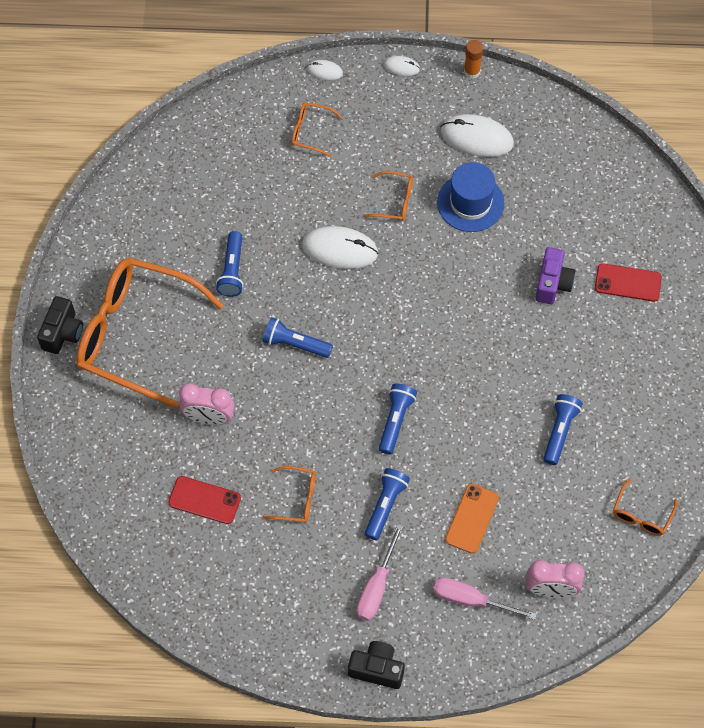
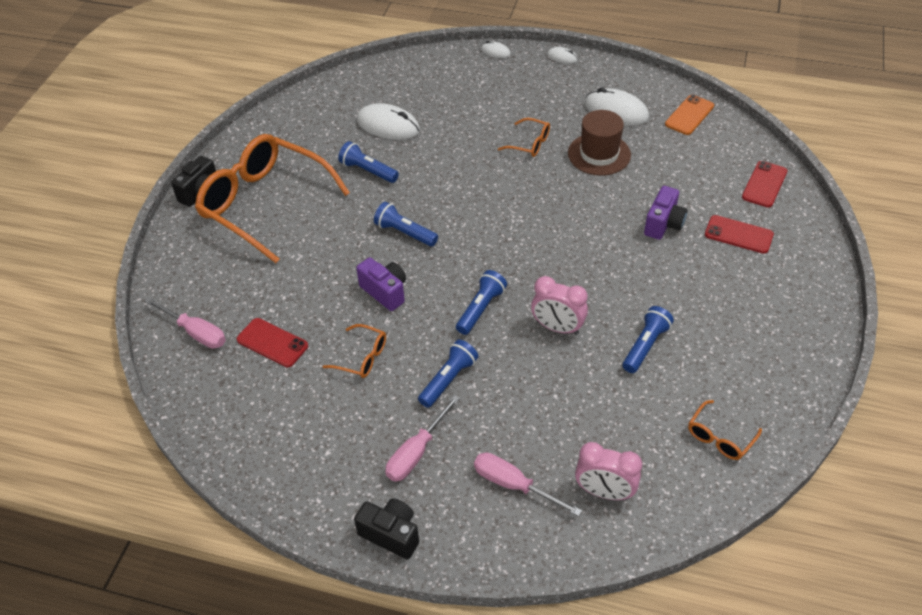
camera: 15 degrees right, 15 degrees down
pink clock [179,383,234,425] -> pink clock moved to [531,276,588,335]
blue flashlight [216,231,243,297] -> blue flashlight turned 105 degrees clockwise [338,141,399,183]
orange glasses [292,102,343,157] -> none
white mouse [302,226,378,269] -> white mouse moved to [357,103,420,140]
blue hat [437,162,505,232] -> brown hat [568,110,631,176]
orange phone [445,484,499,554] -> orange phone moved to [665,95,714,135]
orange glue stick [464,40,483,79] -> none
none -> pink screwdriver [145,297,226,349]
none -> purple camera [356,258,406,311]
none -> red phone [742,161,788,207]

